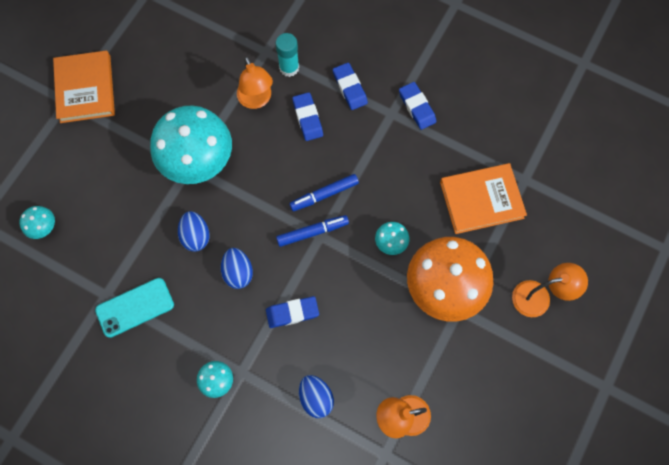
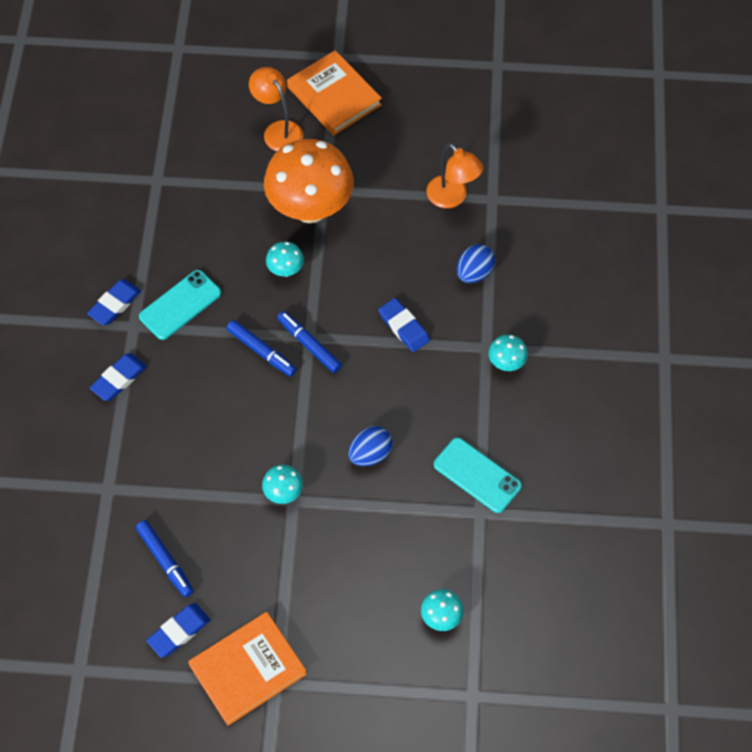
camera: 115 degrees left, 10 degrees down
turquoise mushroom [150,105,232,184] -> turquoise mushroom [262,465,303,504], size x0.42
blue egg [221,248,253,289] -> none
orange lamp [237,56,273,109] -> none
turquoise glue stick [276,33,299,77] -> none
blue eraser [292,92,323,141] -> blue eraser moved to [146,603,211,658]
orange book [440,163,527,234] -> orange book moved to [287,50,382,136]
none -> blue marker [136,520,194,597]
none -> turquoise phone [139,270,221,340]

